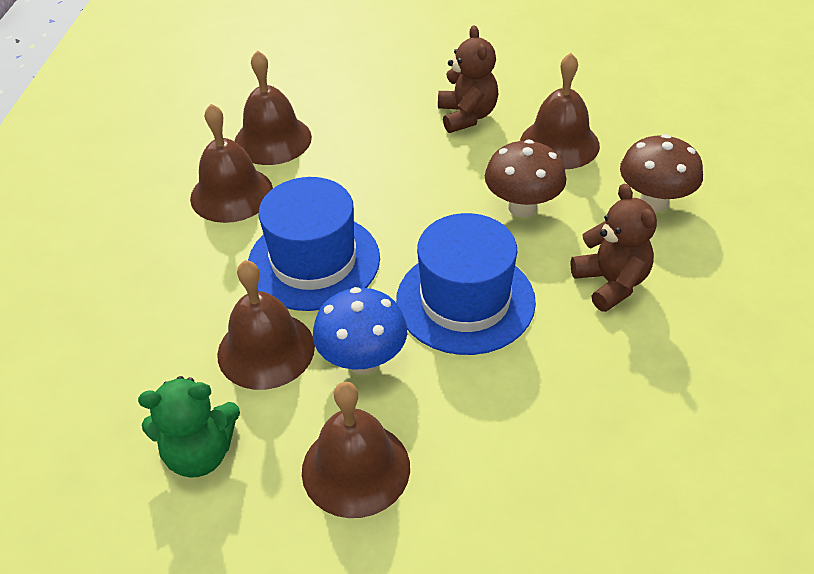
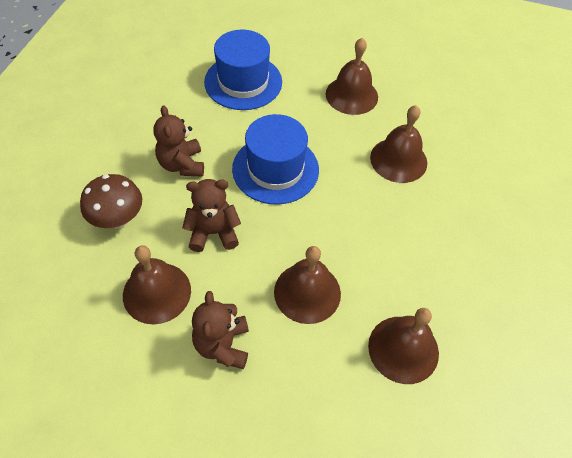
camera: 175 degrees left, 10 degrees up
green teddy bear [138,376,240,478] -> none
brown bell [190,104,273,223] -> brown bell moved to [274,246,341,324]
blue hat [248,177,380,311] -> blue hat moved to [204,29,282,110]
blue mushroom [313,287,407,374] -> none
brown mushroom [485,139,567,217] -> brown teddy bear [182,179,241,252]

